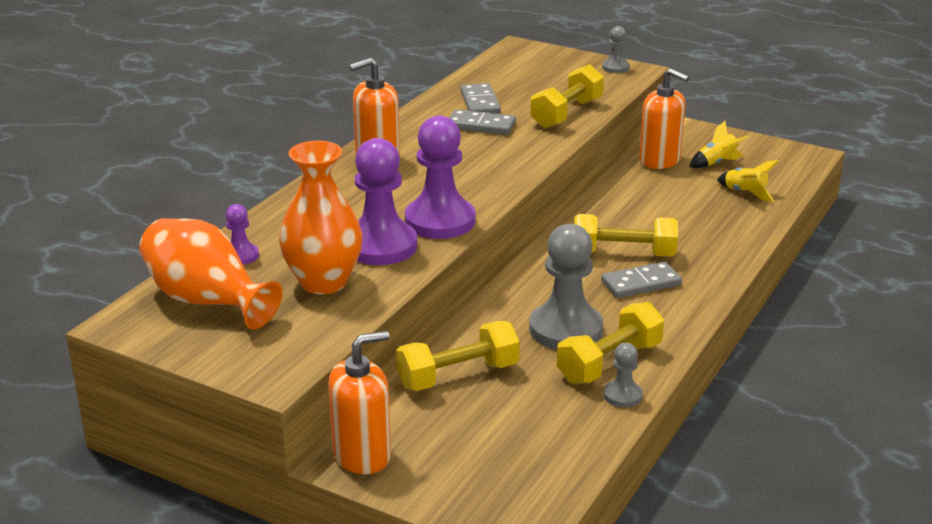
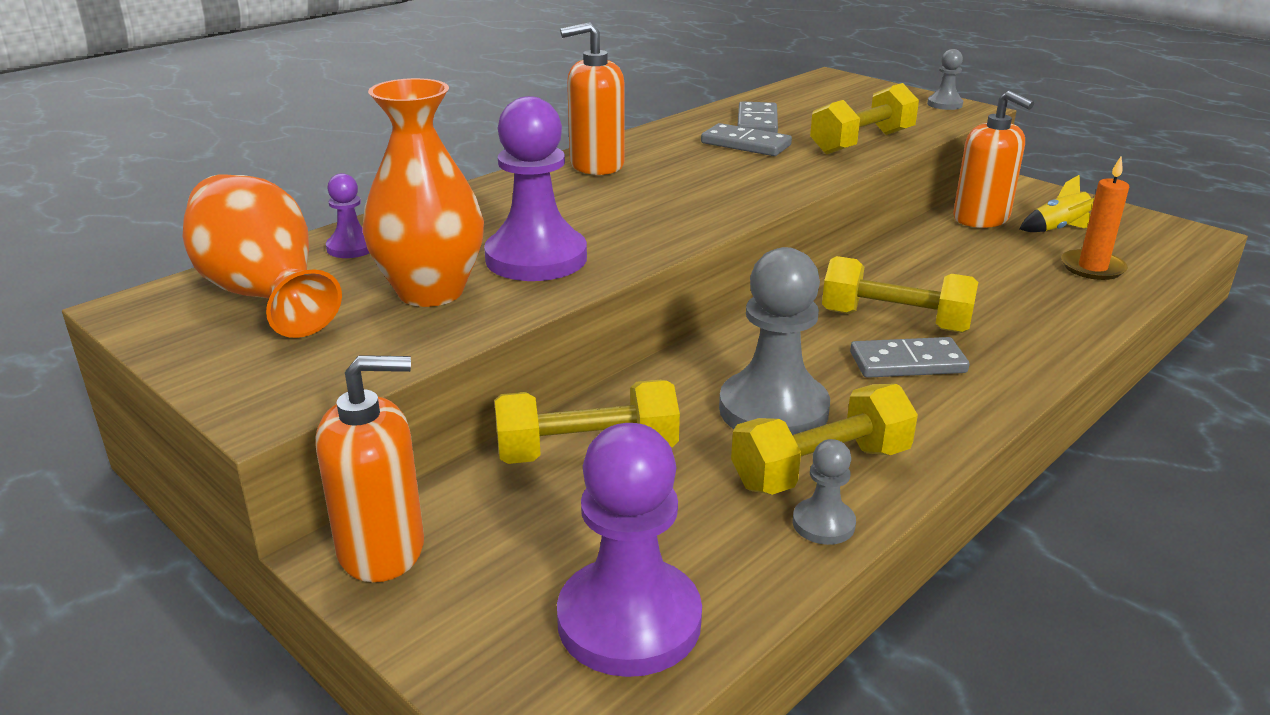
camera: 15 degrees right, 0 degrees up
purple pawn [405,115,476,239] -> purple pawn moved to [557,423,702,677]
yellow rocket [717,160,779,202] -> orange candle [1061,157,1129,280]

